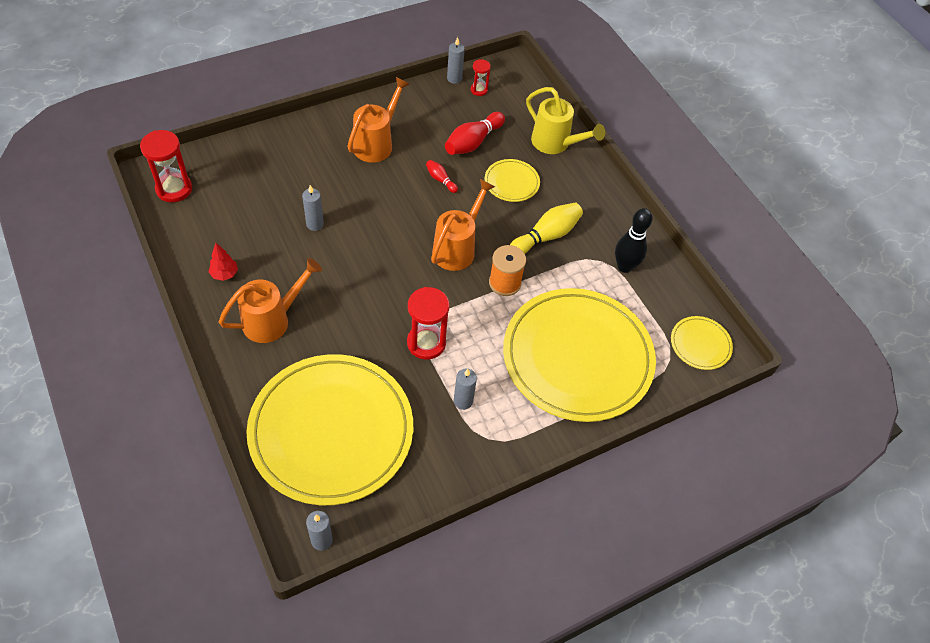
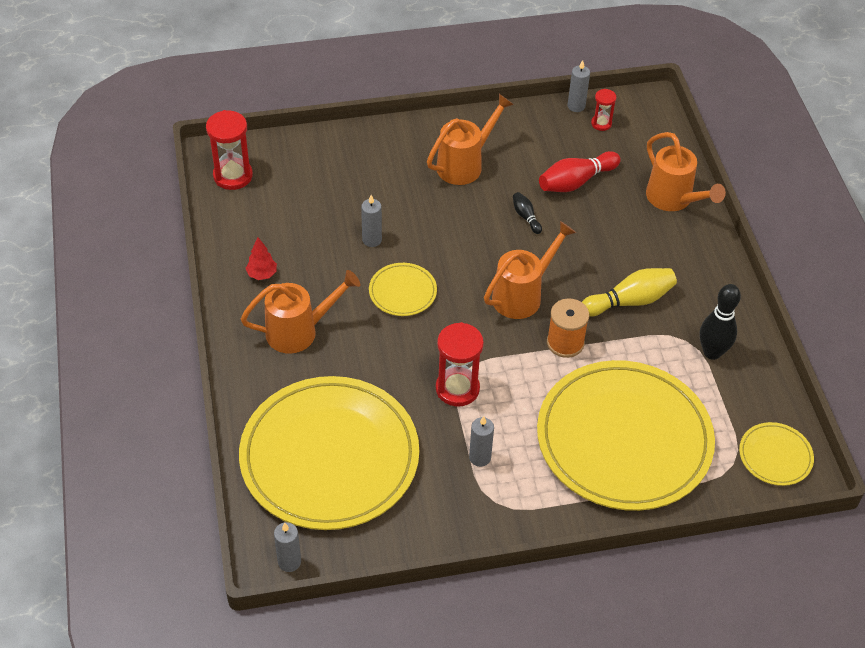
camera: 20 degrees right, 5 degrees down
red bowling pin [426,160,458,193] -> black bowling pin [513,192,542,234]
yellow plate [485,159,540,202] -> yellow plate moved to [369,263,437,316]
yellow watering can [526,87,605,154] -> orange watering can [646,132,726,211]

